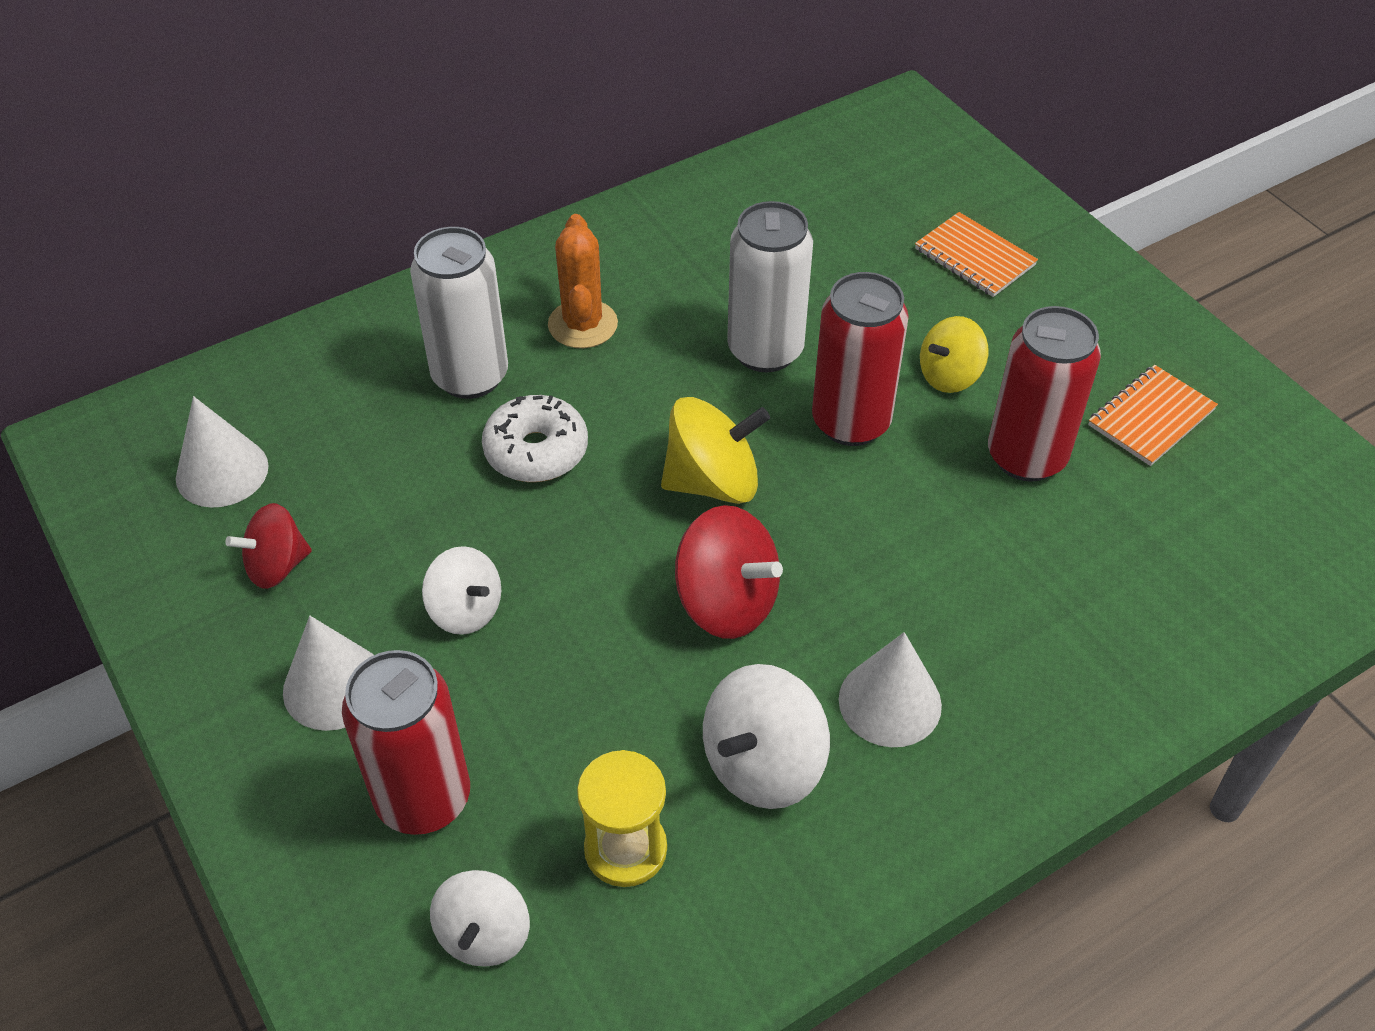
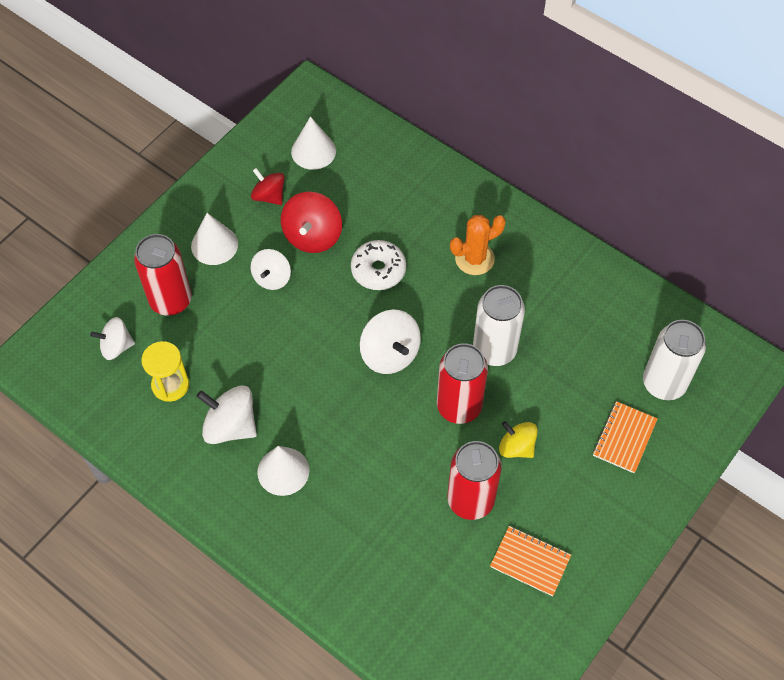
camera: 70 degrees right, 10 degrees up
white can [410,227,508,399] -> white can moved to [643,320,706,400]
yellow spinning top [661,397,770,504] -> white spinning top [360,309,421,374]
red spinning top [675,505,783,639] -> red spinning top moved to [281,192,342,253]

